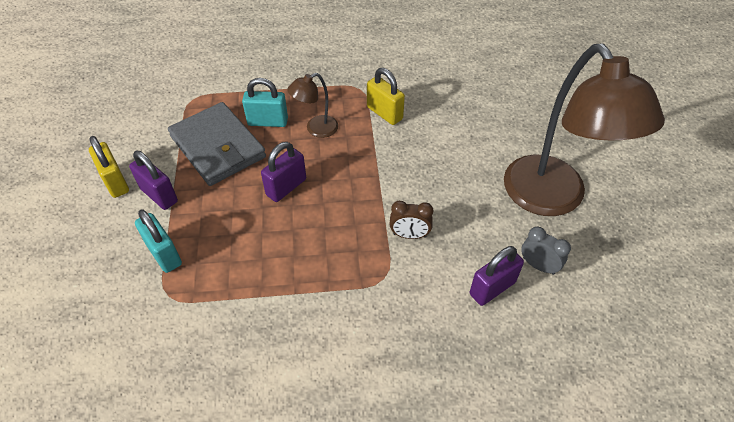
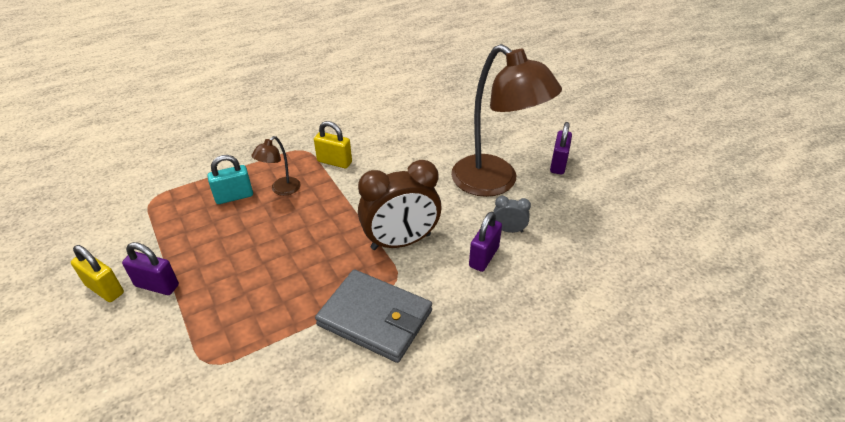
camera: 25 degrees left, 10 degrees down
turquoise padlock [135,209,182,273] -> none
grey wallet [168,102,266,186] -> grey wallet moved to [315,269,432,363]
purple padlock [261,142,306,202] -> purple padlock moved to [550,122,572,175]
brown clock [390,201,433,239] -> brown clock [358,160,441,250], size x2.17

